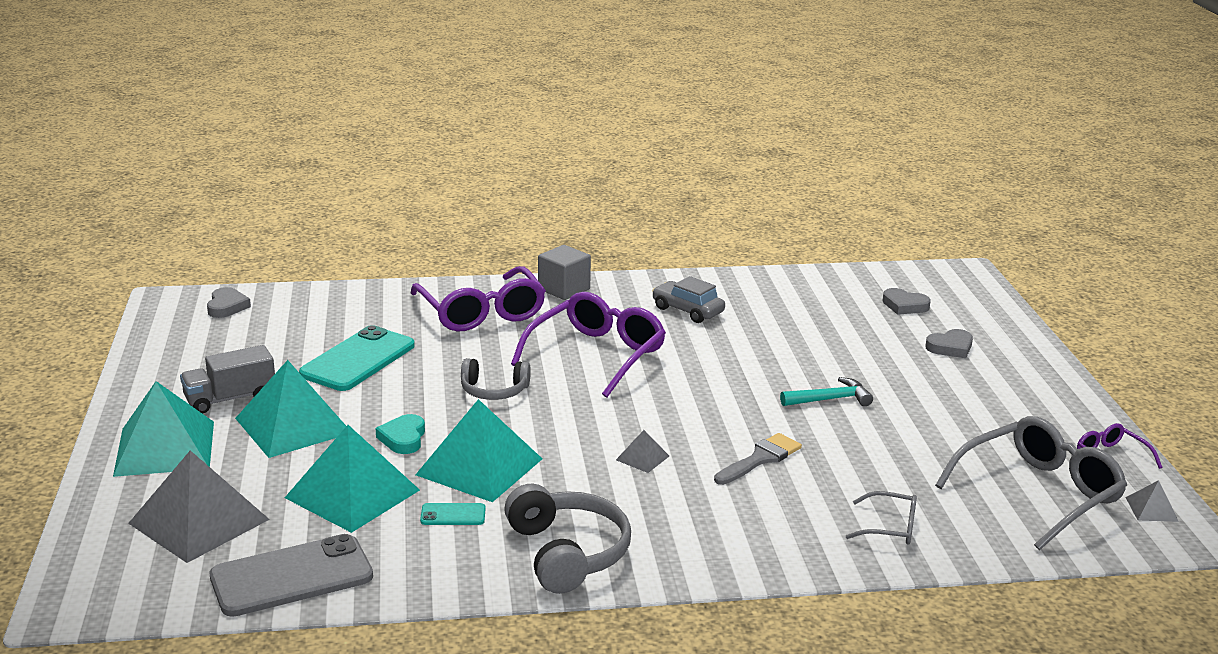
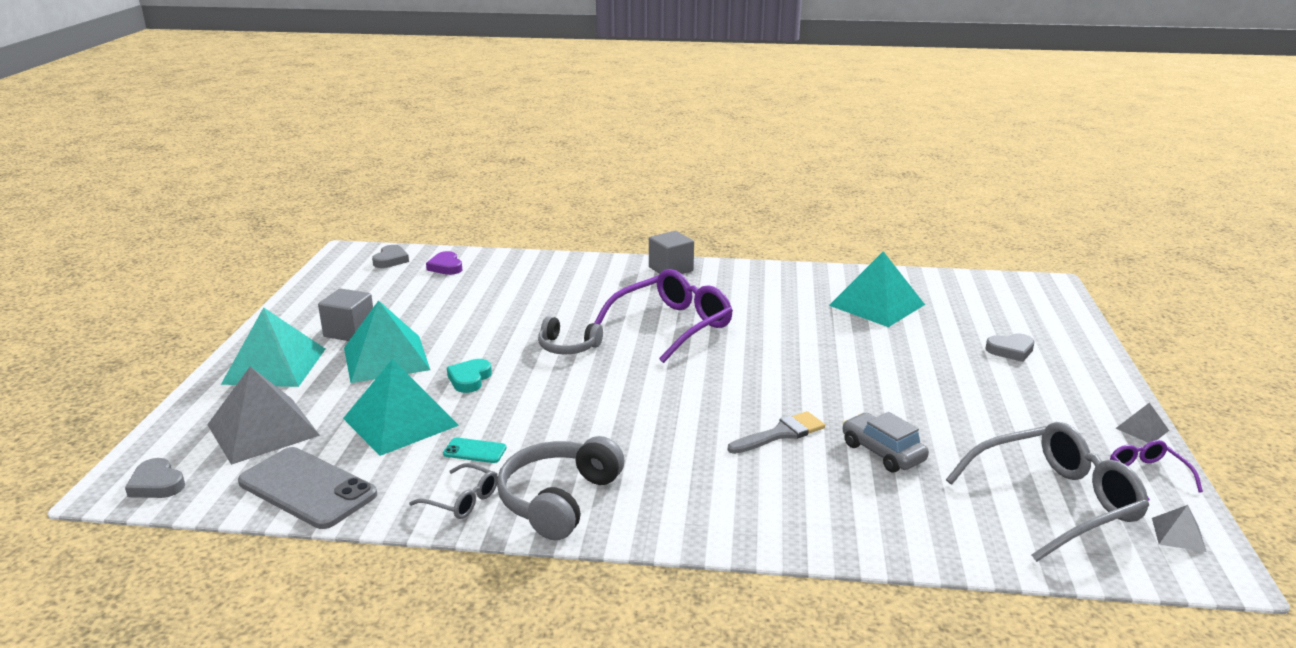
camera: 15 degrees right, 0 degrees up
grey truck [180,345,275,414] -> grey cube [318,288,373,341]
grey phone [210,534,373,617] -> grey phone turned 45 degrees clockwise [238,447,377,529]
turquoise phone [299,325,415,391] -> none
purple glasses [410,266,546,332] -> none
turquoise pyramid [416,399,542,502] -> turquoise pyramid moved to [829,251,925,327]
grey headphones [504,484,631,594] -> grey headphones turned 150 degrees counterclockwise [497,436,624,540]
grey pyramid [616,430,669,473] -> grey pyramid moved to [1116,403,1169,443]
grey car [652,276,725,323] -> grey car moved to [842,412,929,472]
turquoise hammer [780,377,873,406] -> none
grey glasses [846,491,917,545] -> grey glasses moved to [409,463,498,519]
grey heart [883,288,931,315] -> grey heart moved to [125,458,185,498]
none -> purple heart [426,251,462,275]

